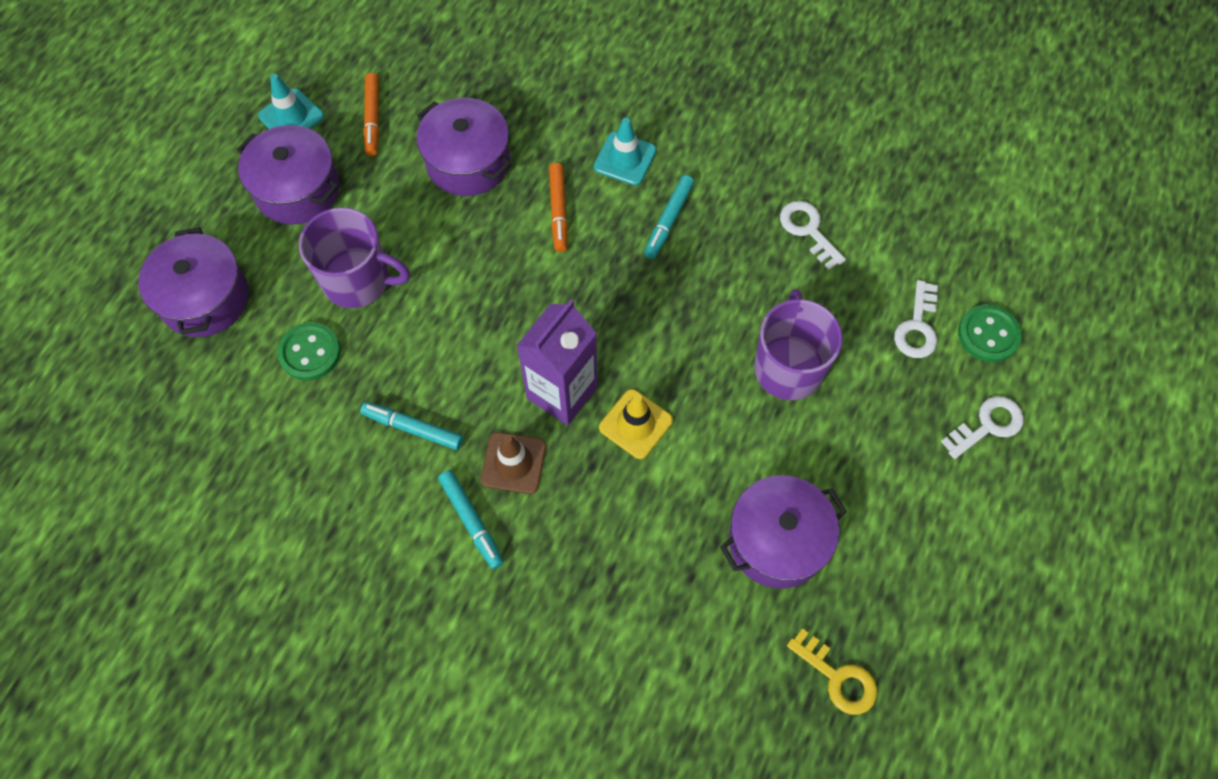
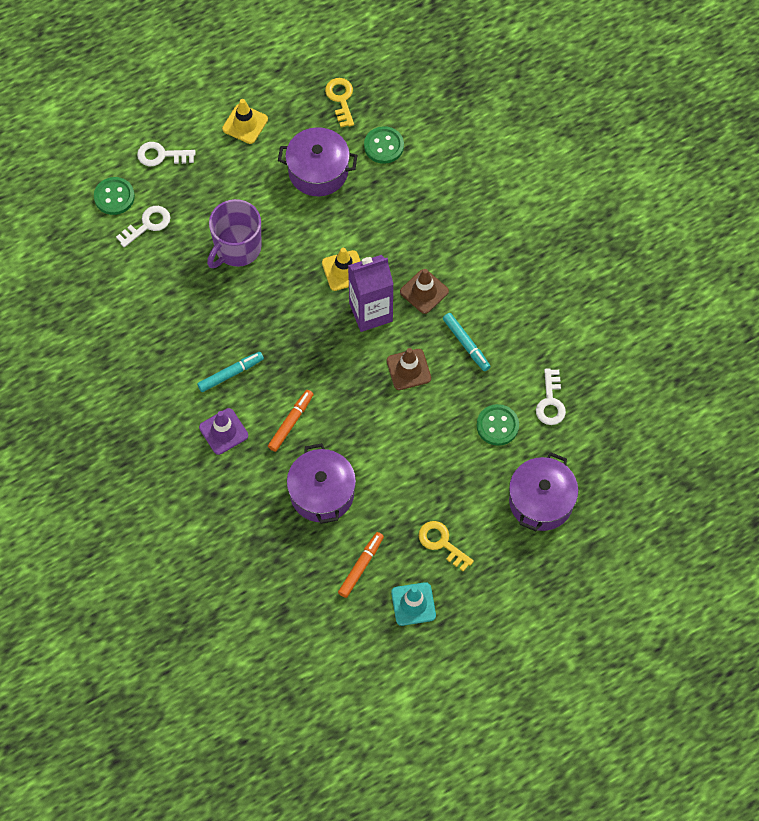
camera: 145 degrees left, 0 degrees up
purple pot [237,125,339,225] -> yellow key [419,521,474,572]
purple mug [299,207,410,308] -> none
turquoise marker [438,470,504,569] -> none
turquoise traffic cone [594,118,656,185] -> purple traffic cone [199,408,248,455]
white key [780,201,846,270] -> white key moved to [536,368,566,425]
none -> yellow traffic cone [222,99,268,144]
none -> green button [364,126,404,164]
none -> brown traffic cone [387,348,431,390]

